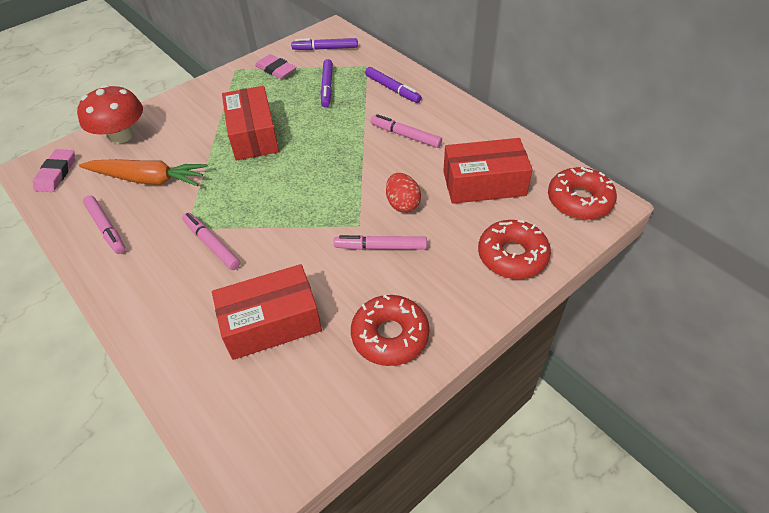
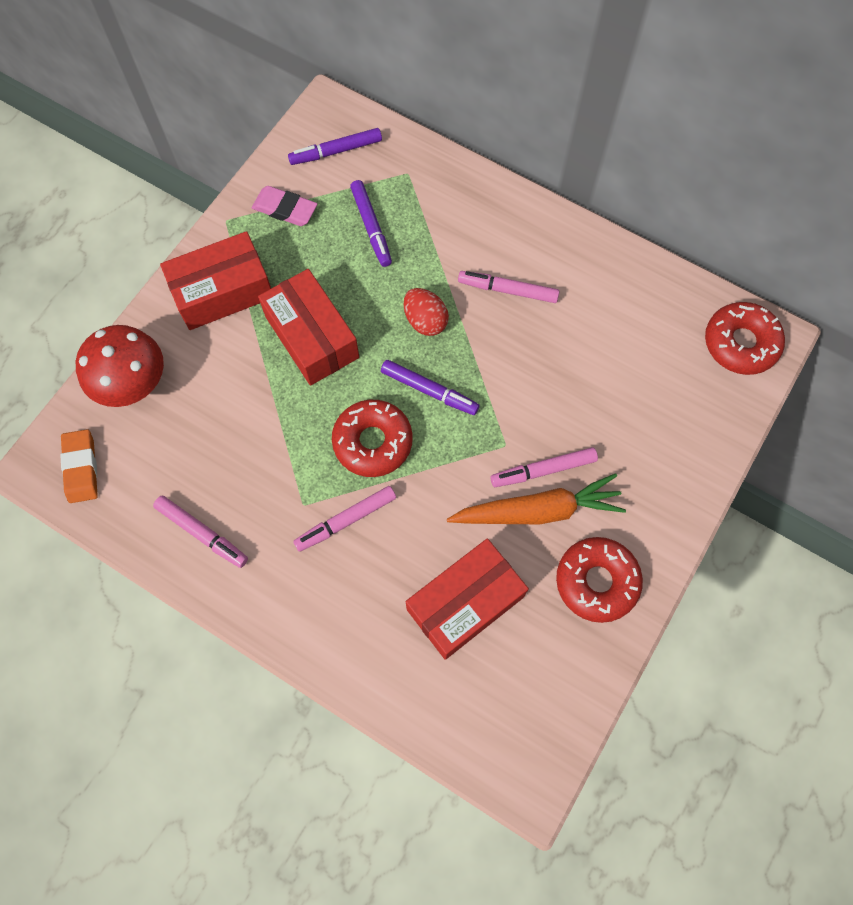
camera: 20 degrees left, 20 degrees up
pink eraser [33,149,75,192] -> orange eraser [60,429,98,503]
orange carrot [79,159,208,186] -> orange carrot moved to [447,473,626,524]
pink marker [182,213,240,270] -> pink marker turned 60 degrees counterclockwise [293,486,396,552]
purple marker [365,67,422,103] -> purple marker moved to [381,360,479,415]
red egg [386,173,421,213] -> red egg moved to [404,288,449,336]
red box [443,138,533,204] -> red box moved to [160,231,271,330]
red donut [478,220,551,279] -> red donut moved to [332,400,413,477]

